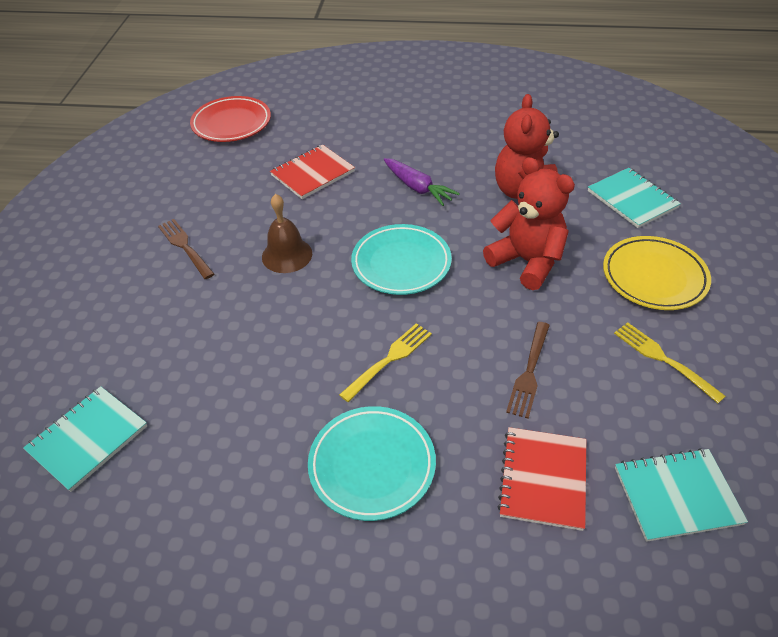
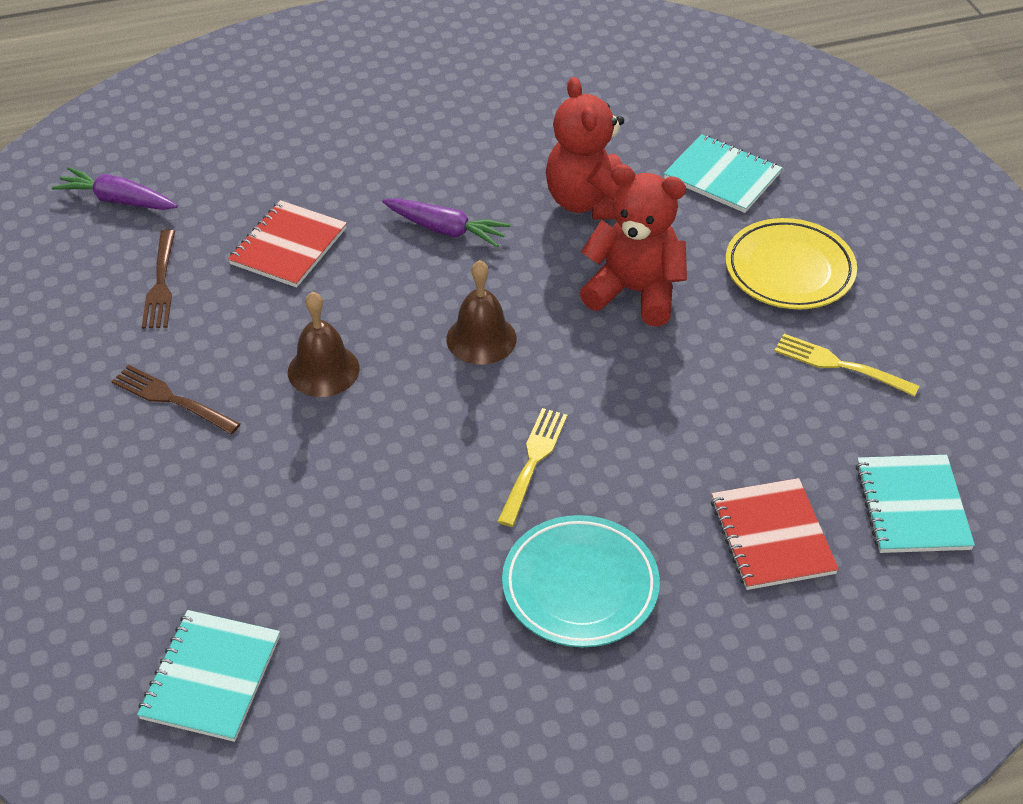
camera: 25 degrees left, 0 degrees up
red plate [190,96,271,142] -> purple carrot [52,167,178,210]
turquoise plate [351,224,452,295] -> brown bell [446,260,517,365]
brown fork [506,322,550,419] -> brown fork moved to [142,229,175,329]
turquoise notebook [615,448,748,542] -> turquoise notebook turned 60 degrees counterclockwise [856,455,975,553]

